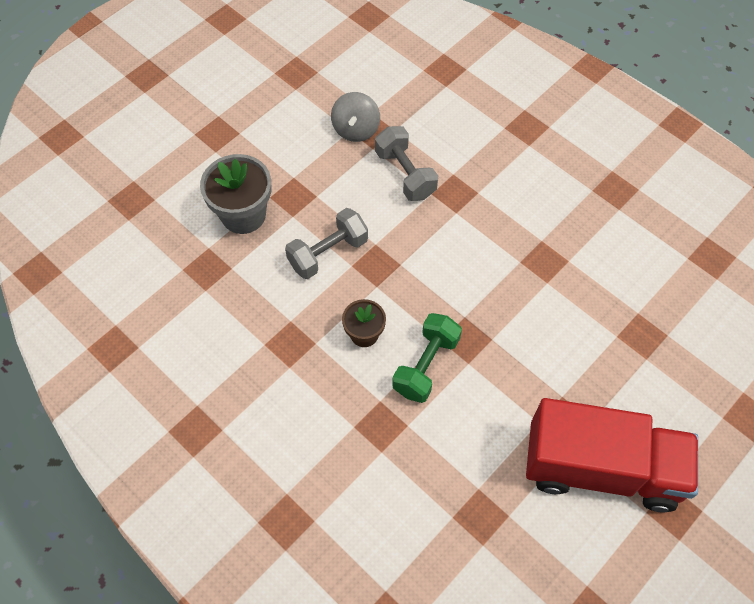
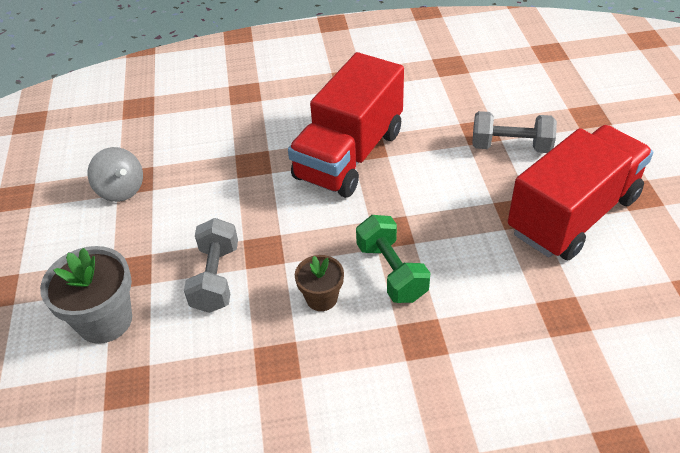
camera: 50 degrees left, 15 degrees down
grey dumbbell [375,126,438,201] -> grey dumbbell moved to [472,111,557,153]
none -> red truck [288,52,404,198]

